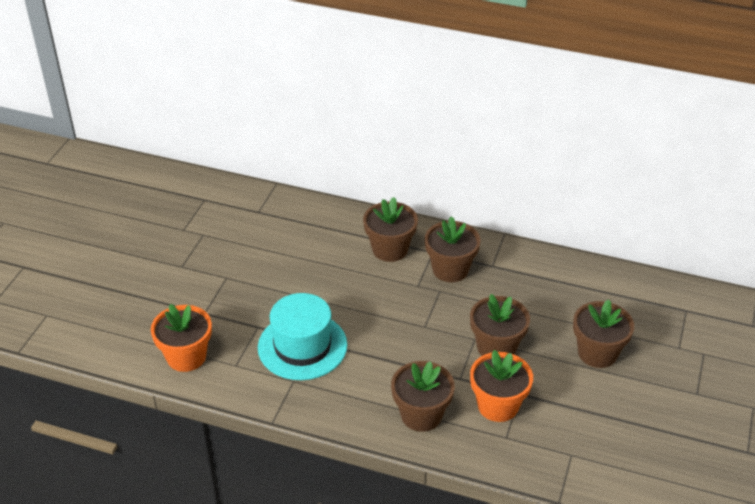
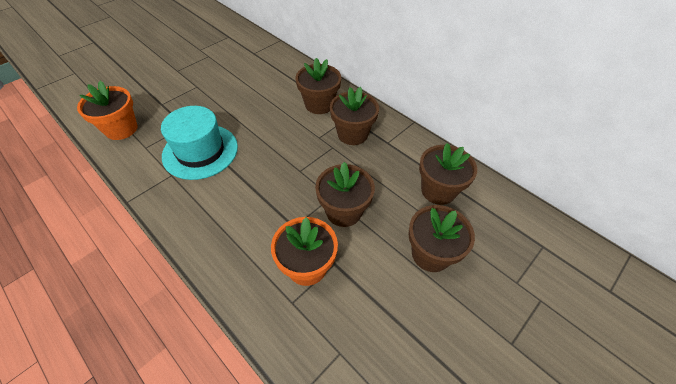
camera: 25 degrees right, 10 degrees up
brown flower pot [391,361,455,432] -> brown flower pot moved to [419,143,477,205]

